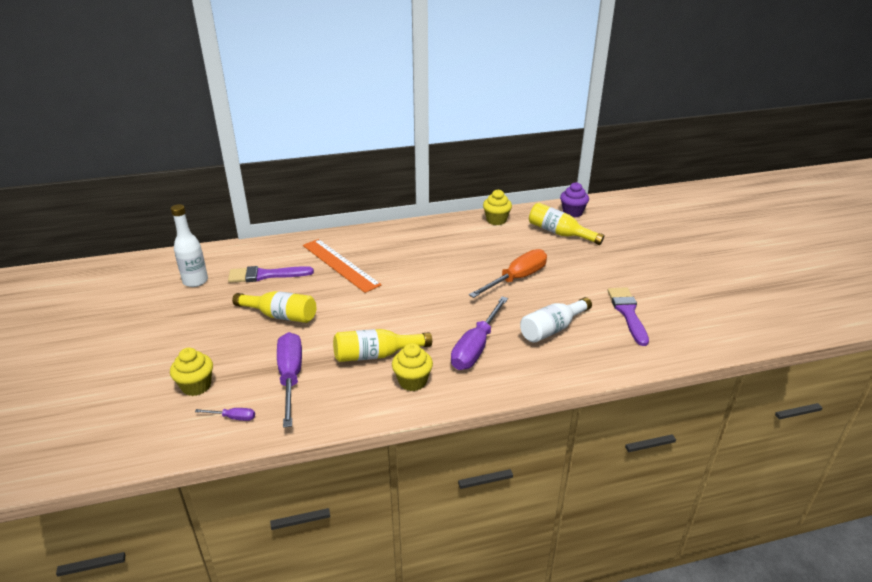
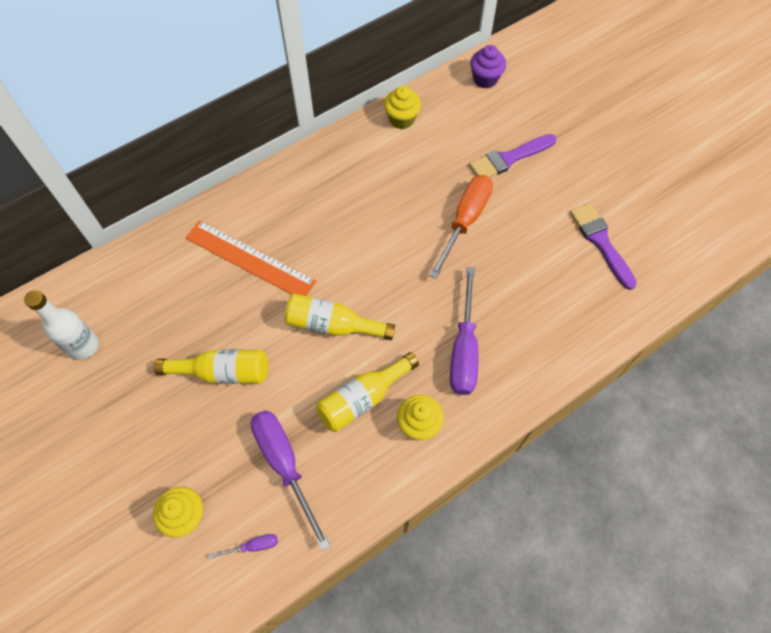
camera: 20 degrees left, 30 degrees up
purple brush [228,266,314,283] -> purple brush moved to [469,134,557,178]
white bottle [520,297,592,343] -> none
yellow bottle [529,203,604,245] -> yellow bottle moved to [284,294,395,340]

